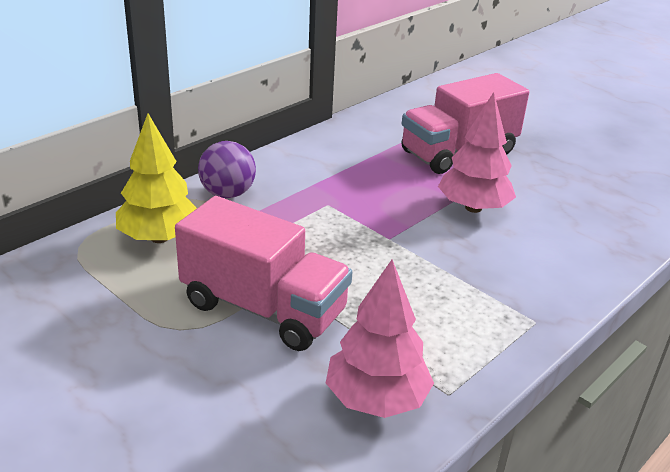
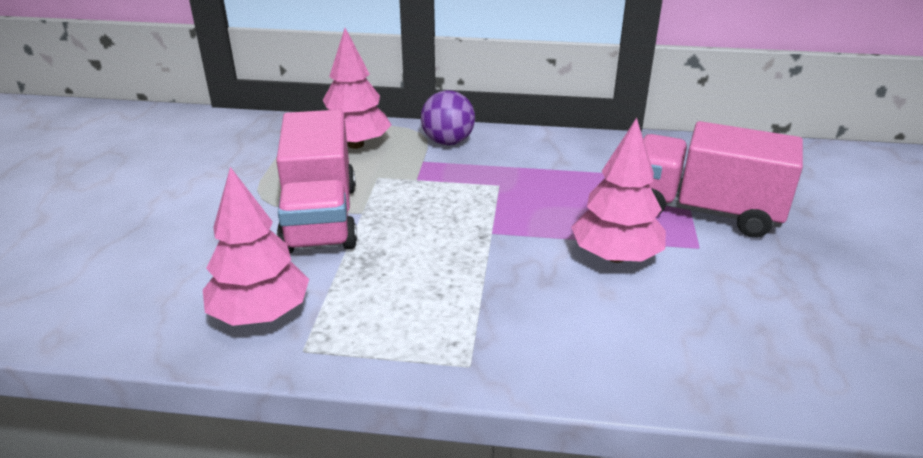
camera: 55 degrees right, 0 degrees up
yellow tree [116,114,197,243] -> pink tree [323,28,392,149]

